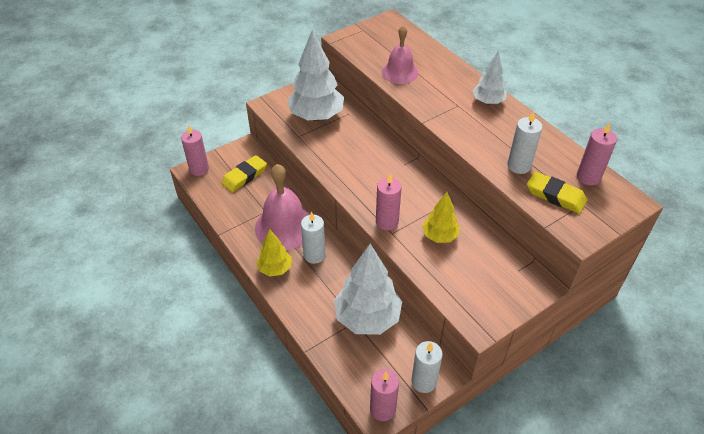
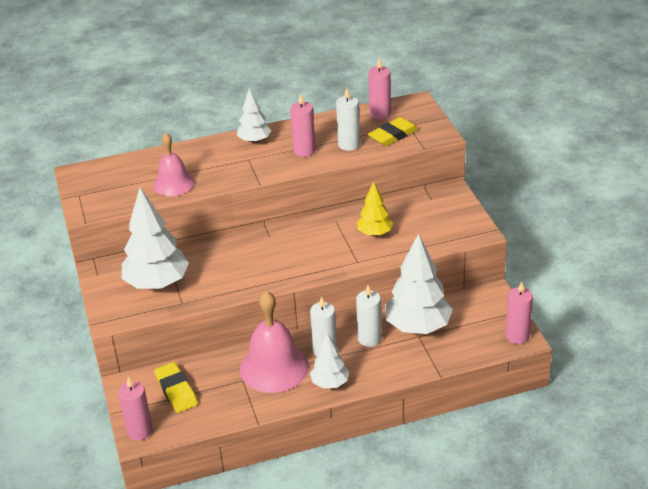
camera: 70 degrees left, 10 degrees down
yellow tree [256,229,292,277] -> white tree [310,333,349,389]
pink candle [376,174,402,231] -> pink candle moved to [290,93,316,157]
white candle [411,341,443,393] -> white candle moved to [356,285,382,347]

